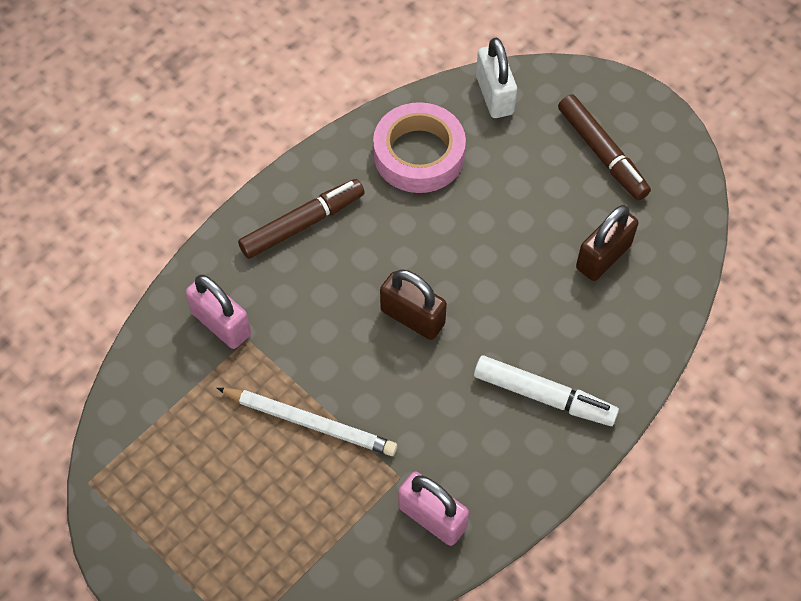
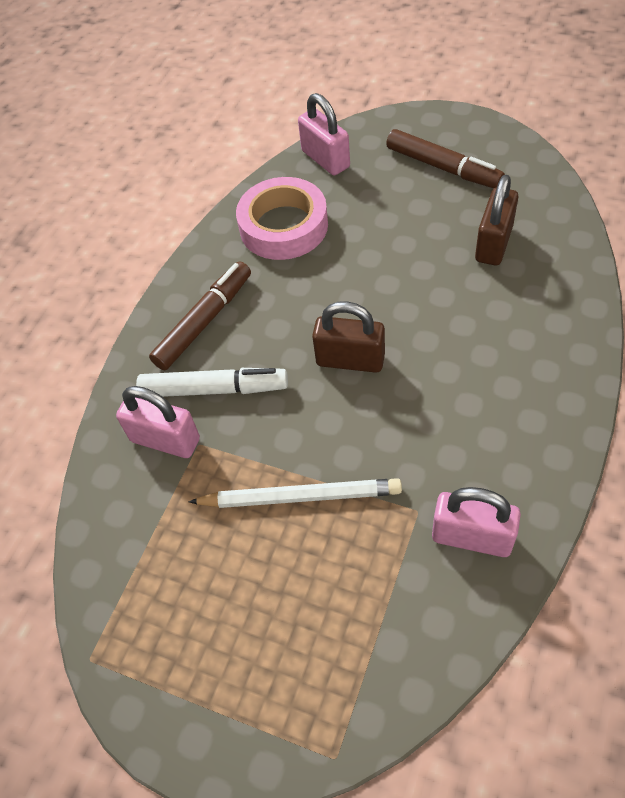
camera: 15 degrees left, 5 degrees down
white marker [474,356,619,426] -> white marker moved to [136,368,288,397]
white padlock [476,38,517,118] -> pink padlock [298,93,350,175]

